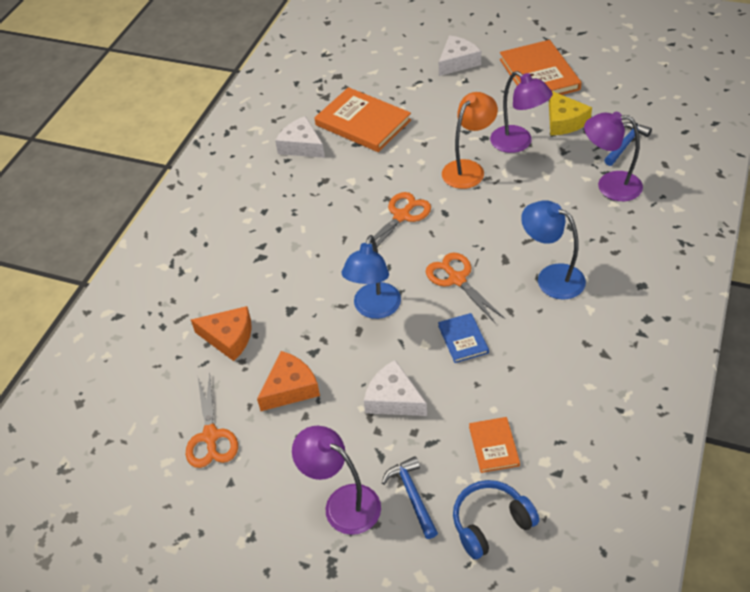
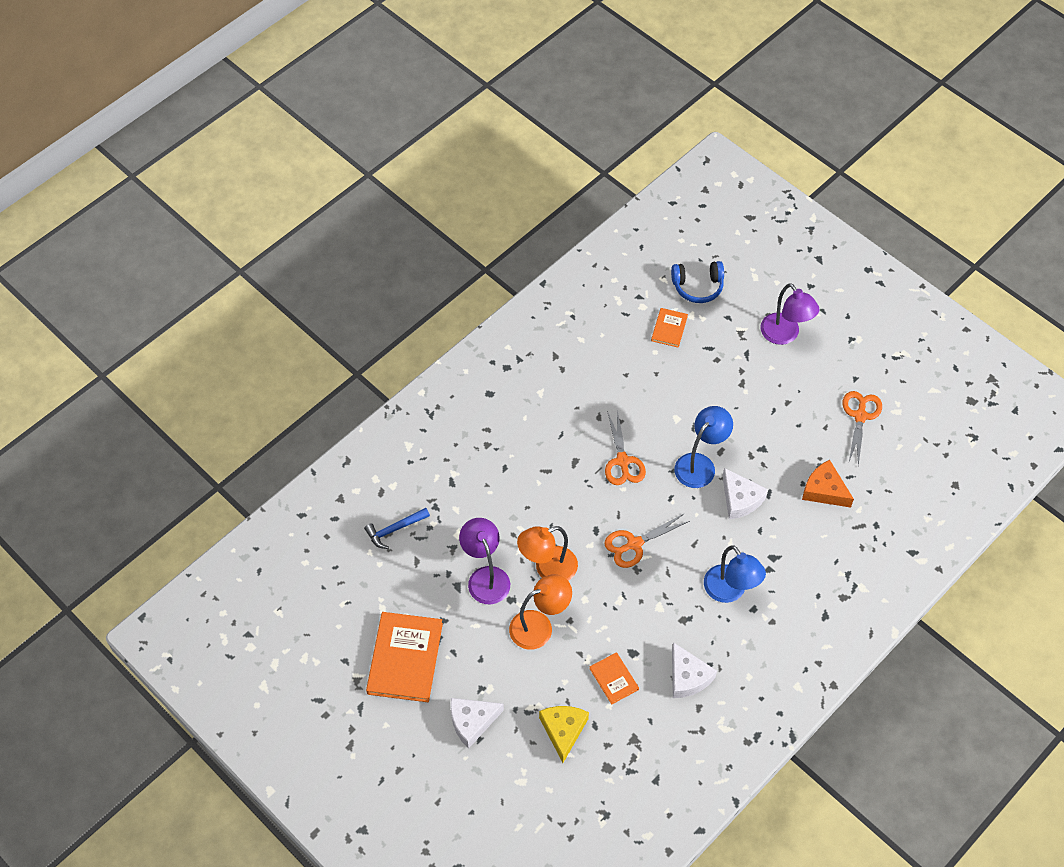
camera: 160 degrees left, 10 degrees up
orange cheese [257,351,320,411] -> none
orange book [315,87,411,152] -> orange book [589,652,639,705], size x0.51
white cheese [364,360,427,416] -> white cheese moved to [722,468,768,519]
blue hammer [382,456,438,539] -> none
blue book [438,313,489,363] -> none
blue lamp [521,200,586,300] -> blue lamp moved to [704,545,766,603]
yellow cheese [549,91,592,136] -> yellow cheese moved to [539,706,589,763]
purple lamp [584,112,643,201] -> none
none -> orange lamp [509,574,572,650]

